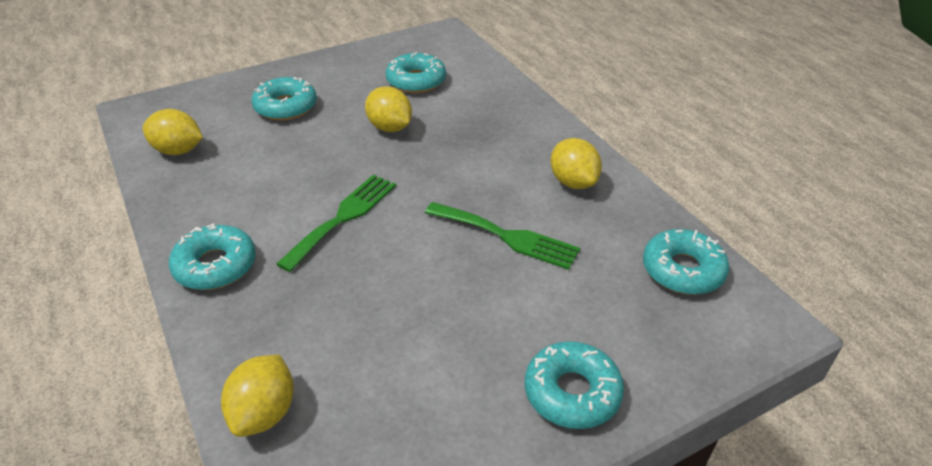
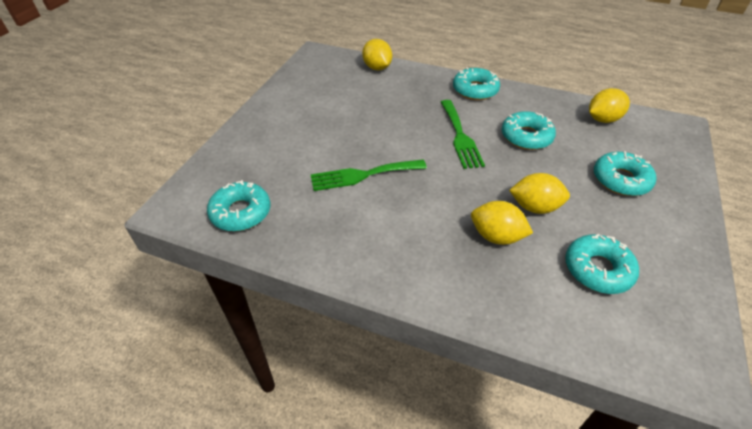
camera: 140 degrees right, 5 degrees up
turquoise donut [525,341,624,429] -> turquoise donut moved to [502,111,556,150]
yellow lemon [550,138,602,189] -> yellow lemon moved to [471,201,533,245]

